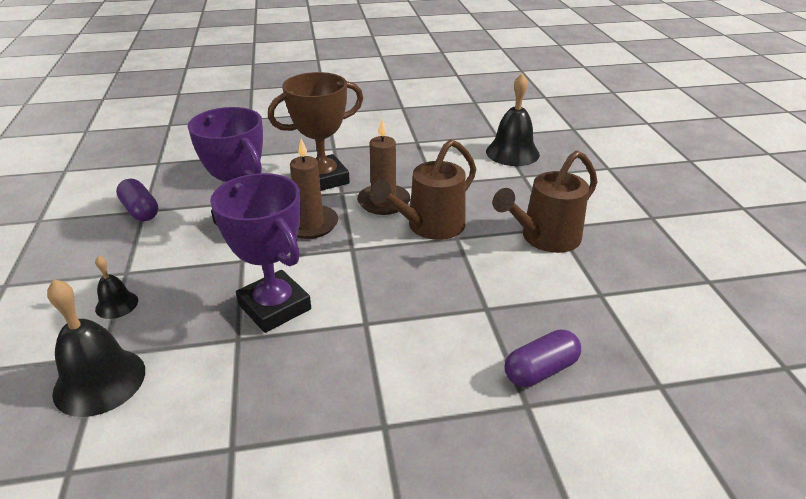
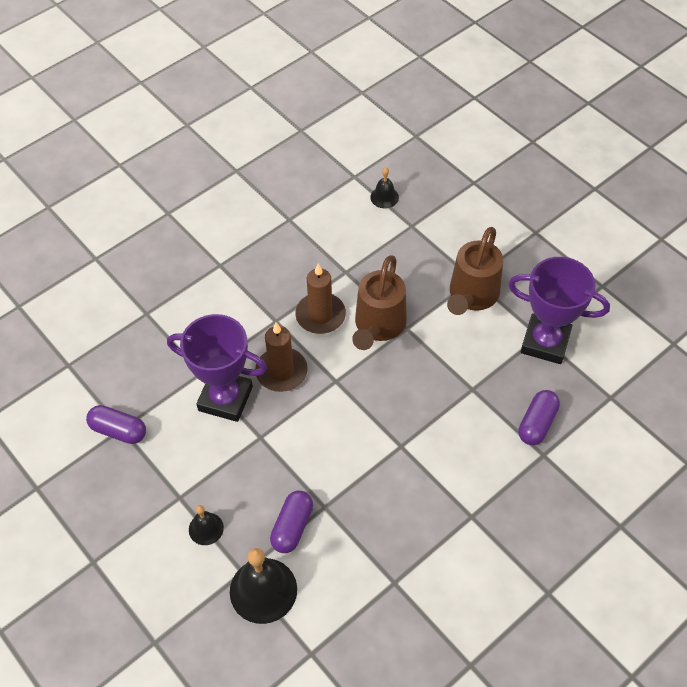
camera: 30 degrees left, 20 degrees up
purple trophy [210,173,311,333] -> purple trophy moved to [508,257,610,364]
brown trophy [268,72,363,191] -> none
black bell [486,73,540,166] -> black bell [370,167,399,208], size x0.54
none -> purple capsule [270,490,313,553]

